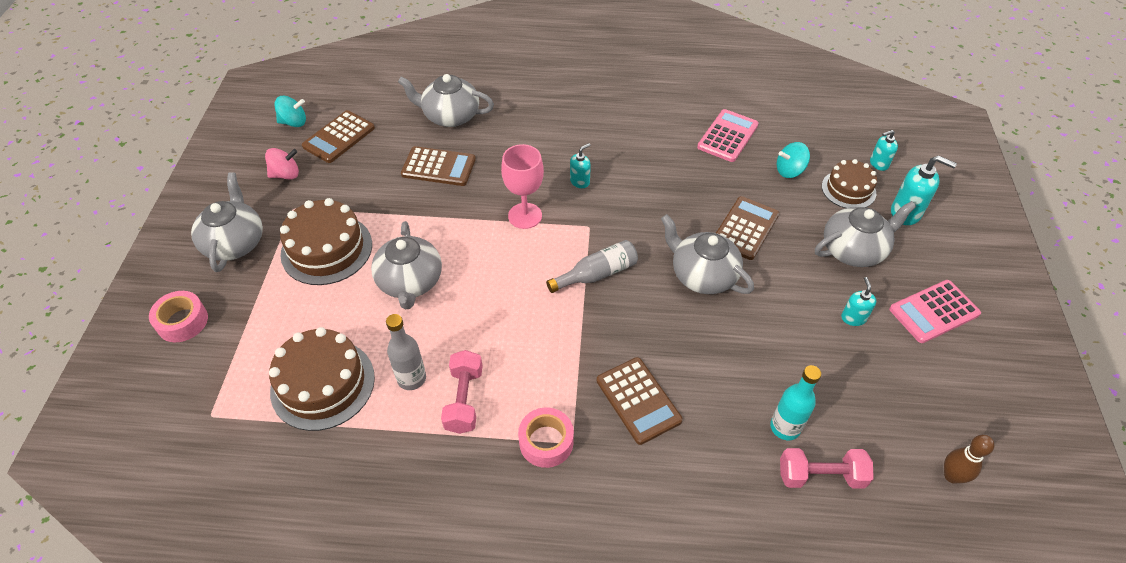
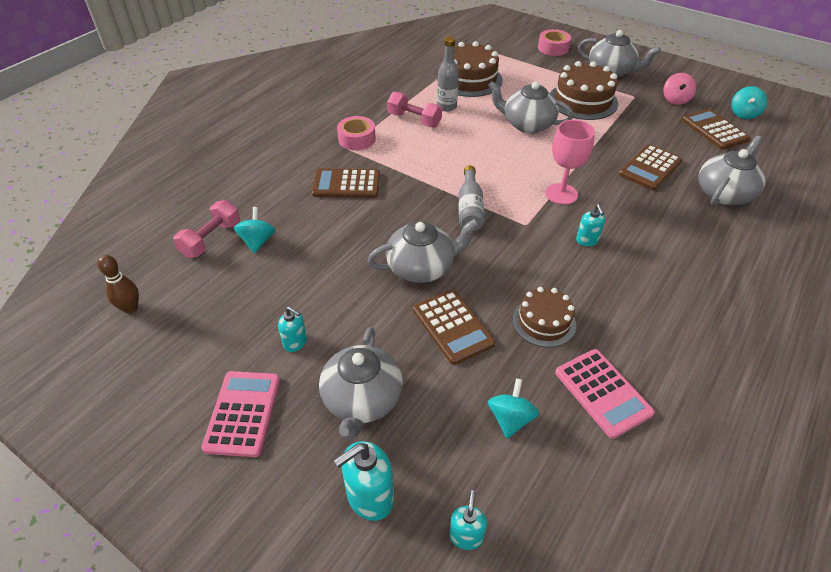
camera: 120 degrees right, 5 degrees down
turquoise bottle [770,365,821,440] -> turquoise spinning top [234,207,275,253]
brown cake [822,159,877,208] -> brown cake moved to [513,287,576,347]

